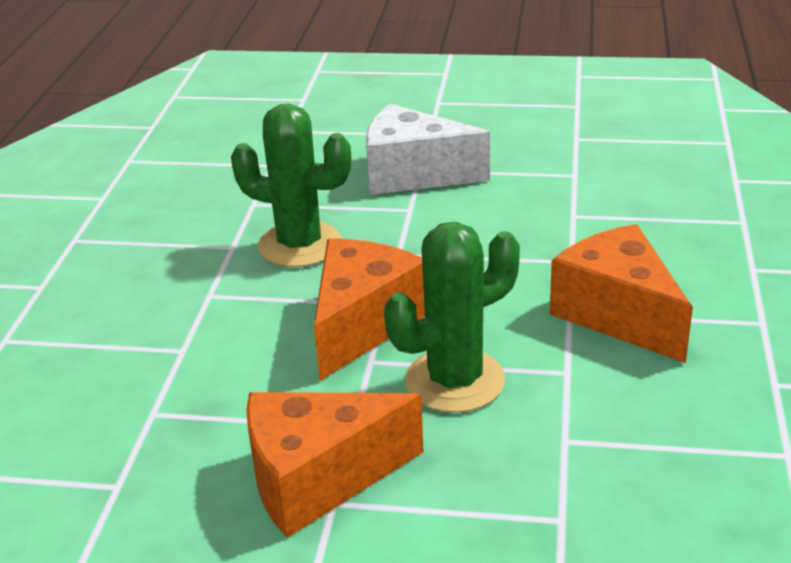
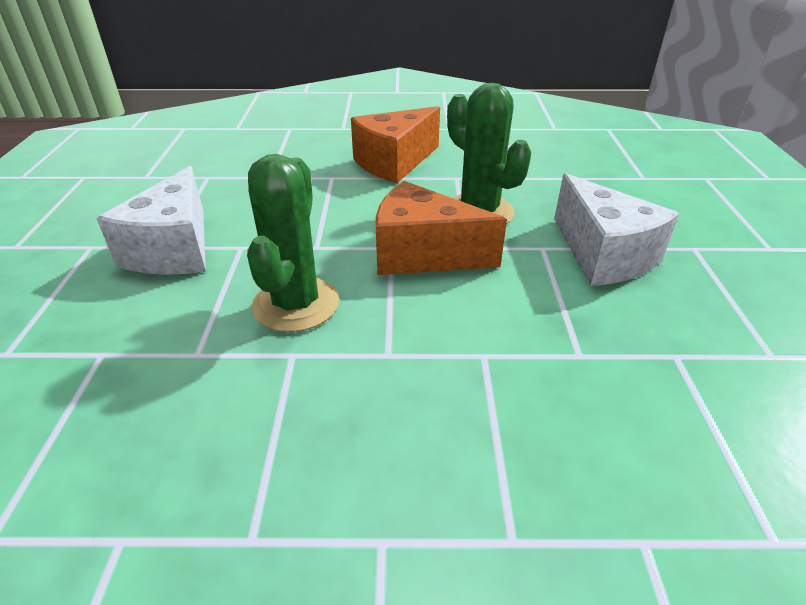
camera: 100 degrees left, 5 degrees up
orange cheese [246,392,424,538] -> white cheese [554,174,679,286]

